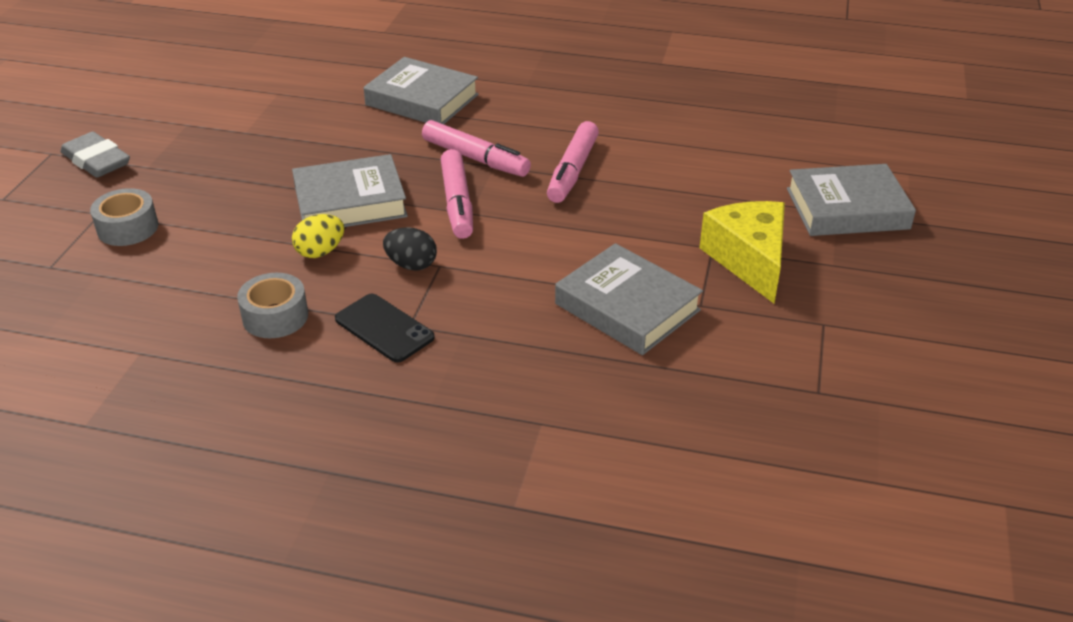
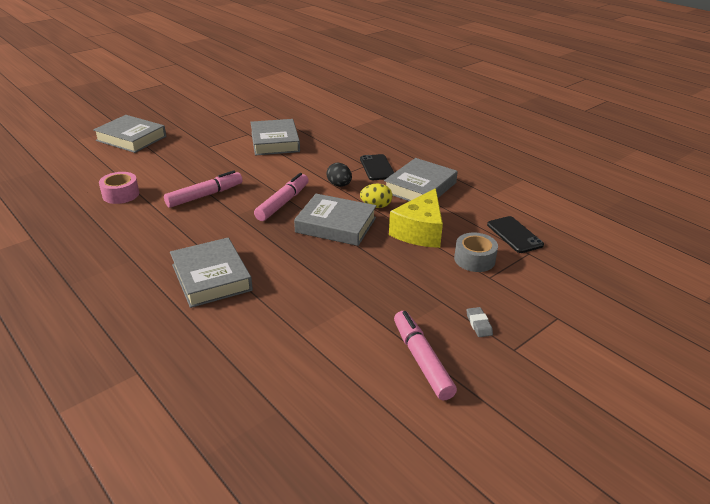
camera: 145 degrees left, 5 degrees down
grey eraser [60,132,130,178] -> grey eraser [467,307,493,337], size x0.52
grey tape [237,273,308,338] -> grey book [384,158,458,201]
pink marker [422,120,531,177] -> pink marker moved to [394,311,457,401]
yellow cheese [699,201,785,303] -> yellow cheese moved to [389,188,443,248]
none -> pink tape [99,172,139,204]
none -> black phone [487,216,544,253]

